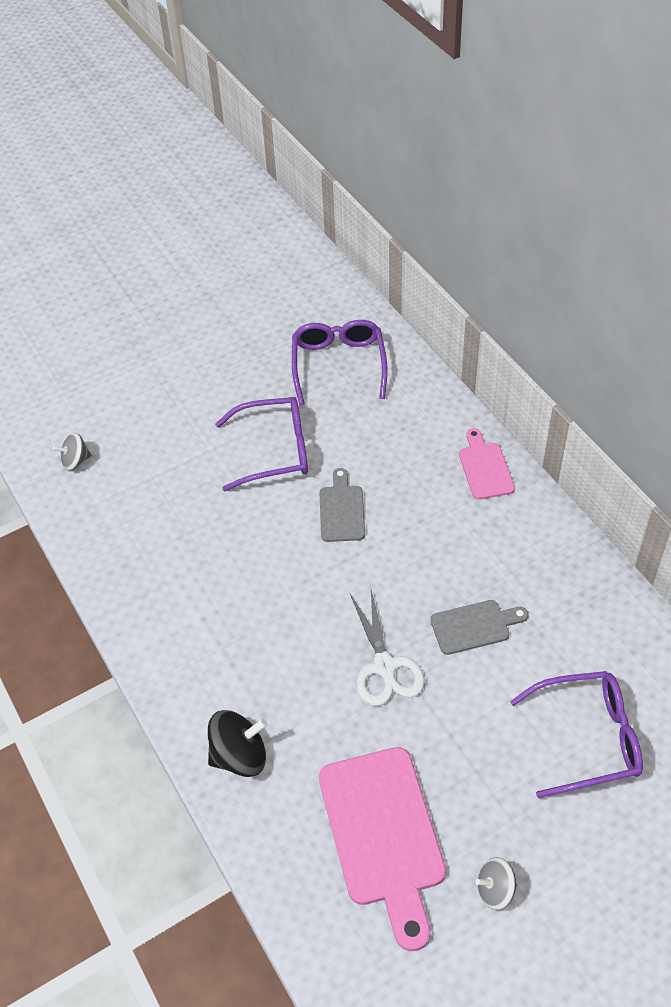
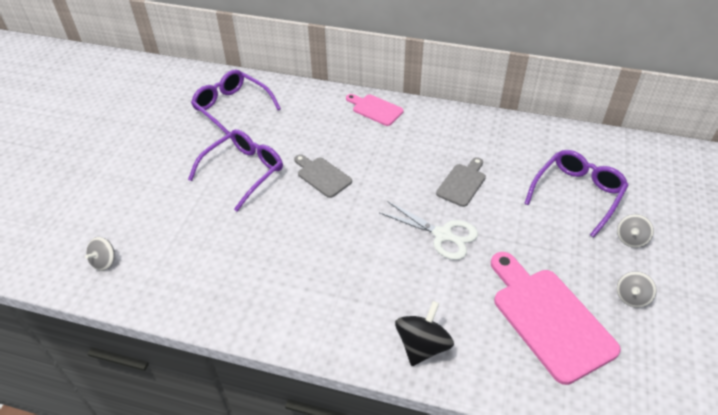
camera: 45 degrees left, 5 degrees down
pink cutting board [319,747,446,951] -> pink cutting board turned 150 degrees counterclockwise [491,252,621,385]
none -> grey spinning top [617,214,654,248]

